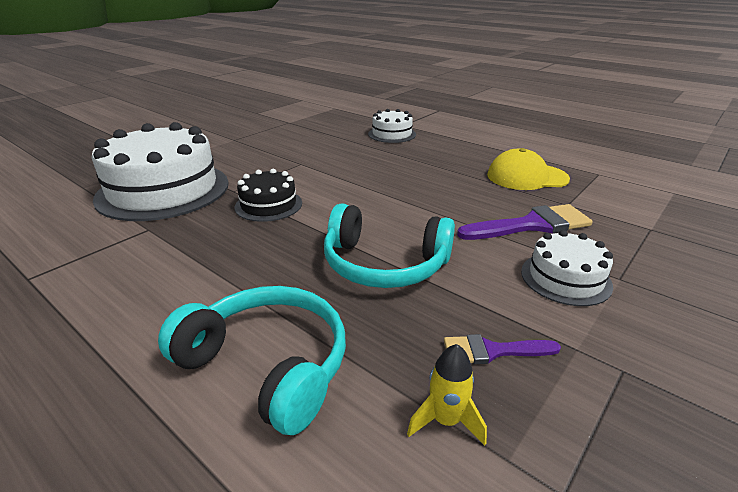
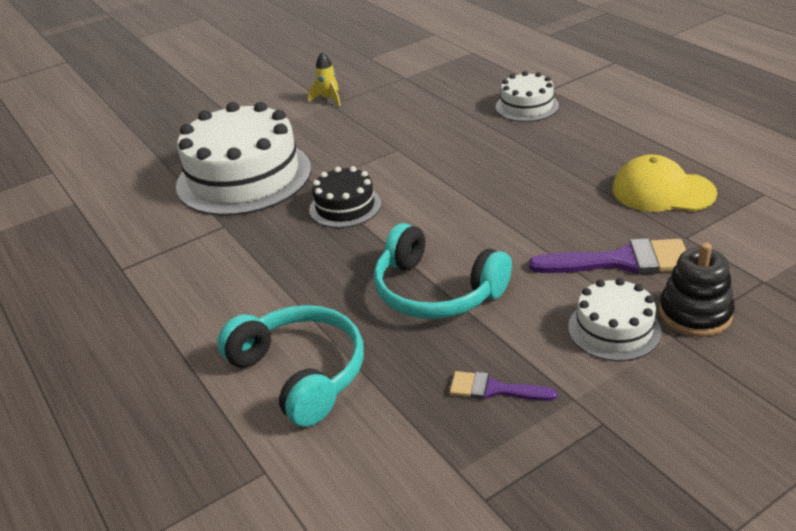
camera: 20 degrees right, 5 degrees up
yellow rocket [407,344,487,446] -> yellow rocket moved to [309,52,341,106]
none -> black stacking toy [659,243,735,337]

